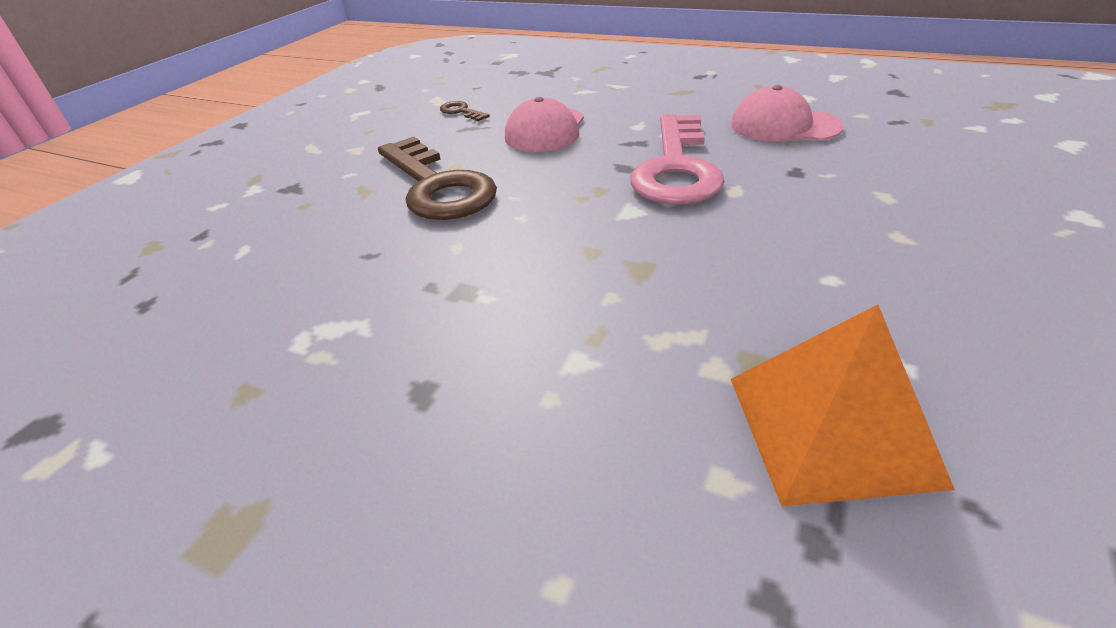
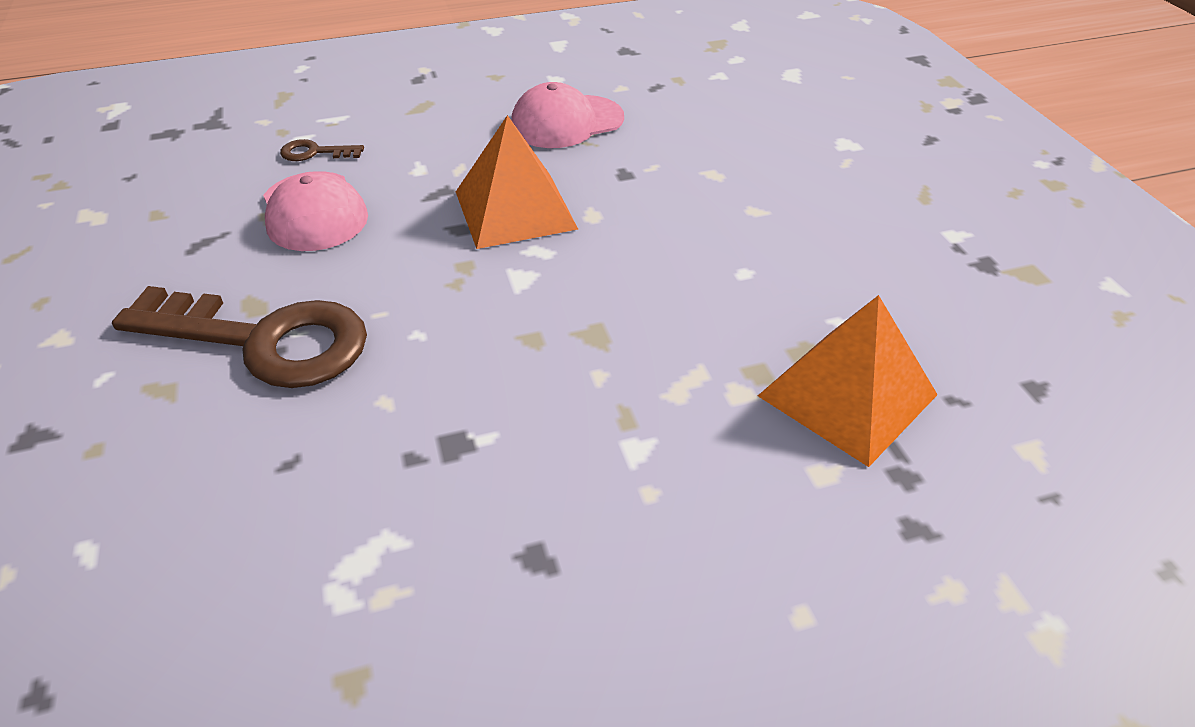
camera: 45 degrees left, 5 degrees up
brown key [440,101,490,121] -> brown key moved to [280,139,364,161]
pink key [630,114,725,205] -> orange pyramid [456,115,578,249]

